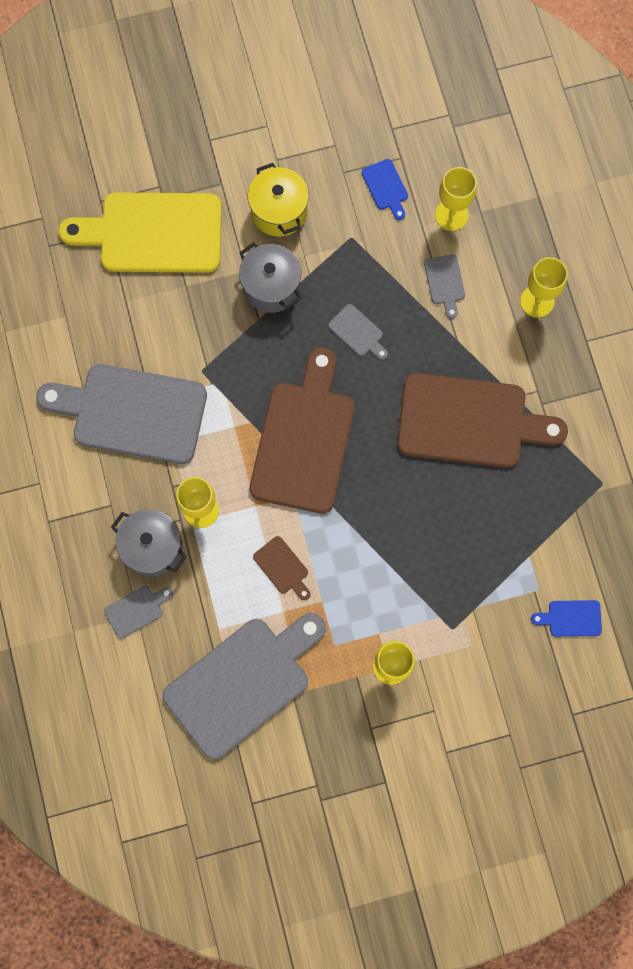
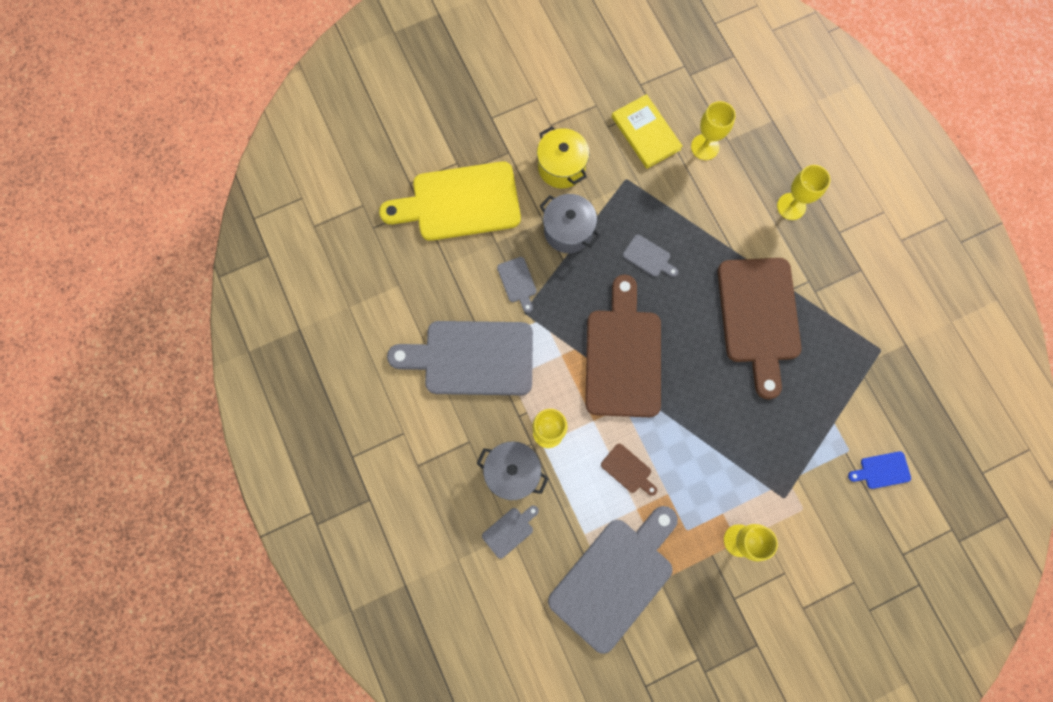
camera: 10 degrees left, 0 degrees up
blue cutting board [362,159,408,220] -> yellow book [612,94,683,169]
brown cutting board [397,373,568,468] -> brown cutting board turned 90 degrees clockwise [718,258,802,399]
grey cutting board [424,255,465,319] -> grey cutting board moved to [497,257,537,313]

